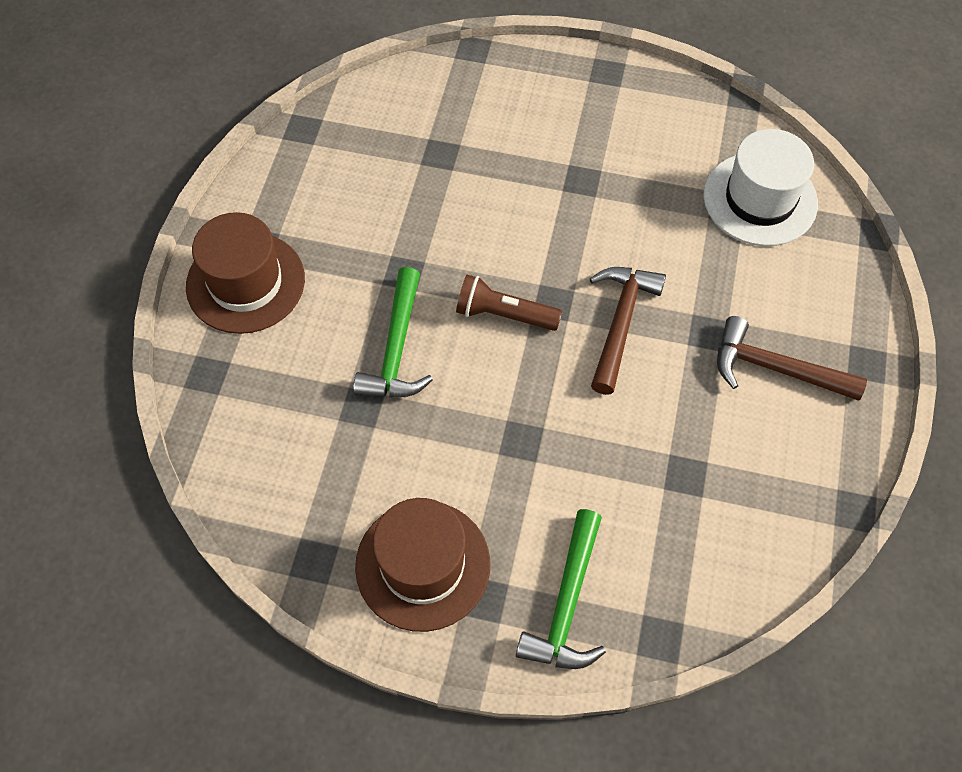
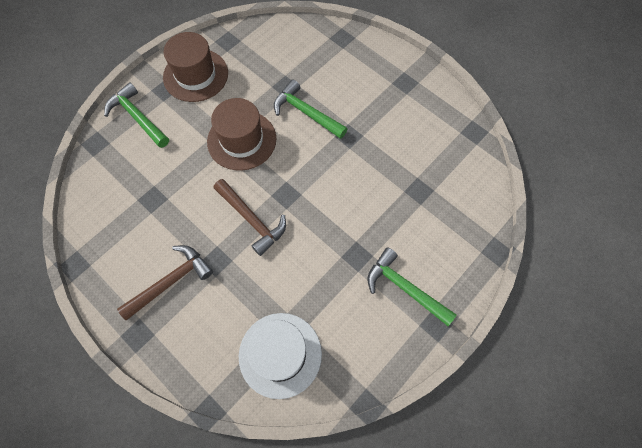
camera: 120 degrees right, 5 degrees up
brown hat [186,212,305,334] -> brown hat moved to [207,98,276,171]
brown flashlight [456,274,562,331] -> none
none -> green hammer [367,247,456,326]

